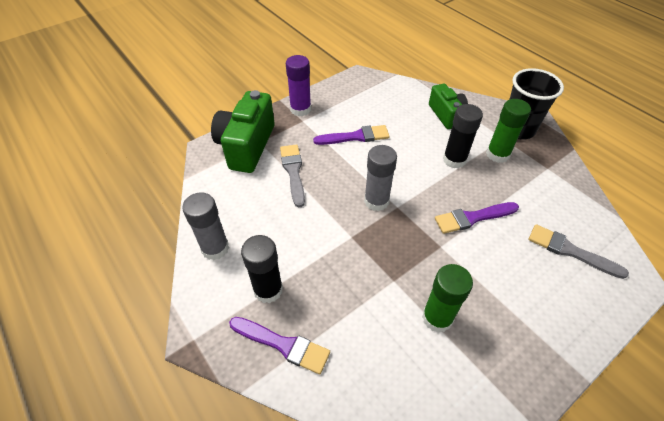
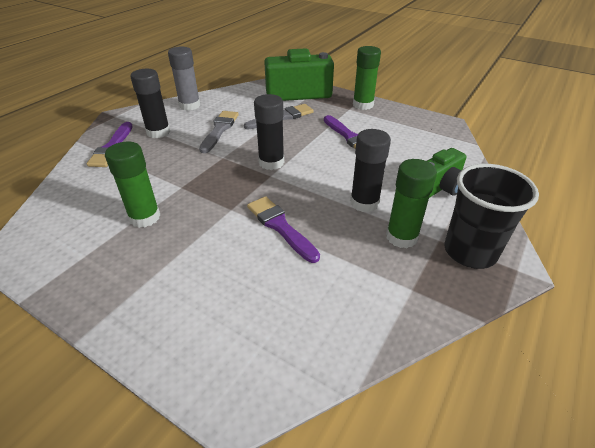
camera: 70 degrees right, 10 degrees down
purple glue stick [286,55,311,116] -> green glue stick [353,46,381,110]
grey glue stick [364,145,397,211] -> black glue stick [254,94,284,170]
grey brush [529,224,629,279] -> grey brush moved to [199,111,239,153]

